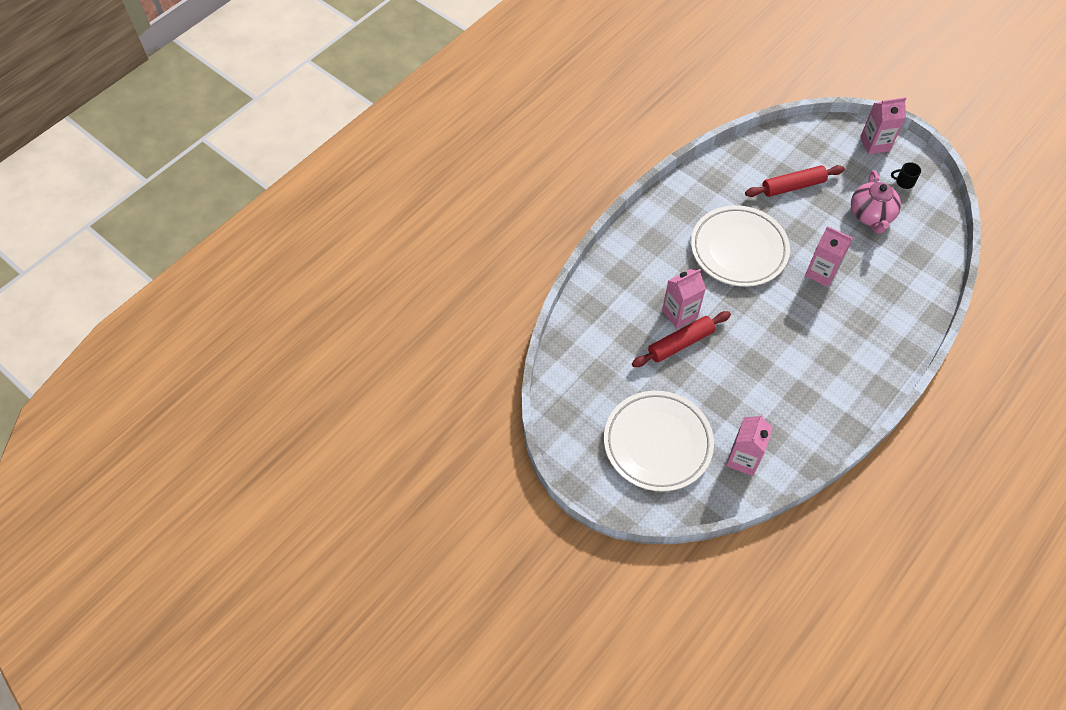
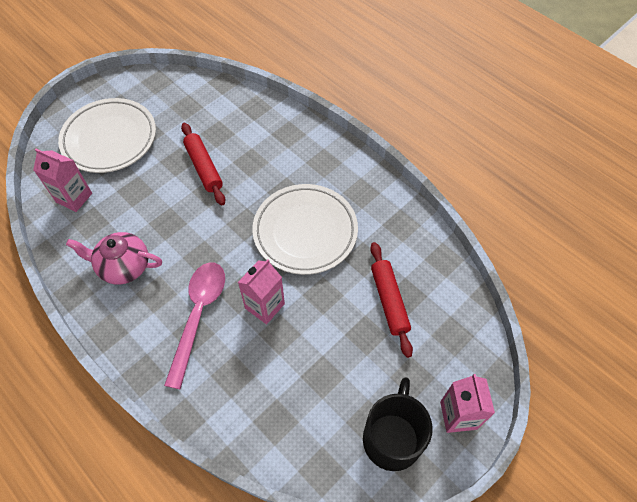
camera: 95 degrees right, 0 degrees up
pink carton [662,269,706,329] -> none
pink teapot [851,170,901,234] -> pink teapot moved to [66,232,162,285]
black mug [891,162,921,189] -> black mug [363,377,433,471], size x2.41
none -> pink spoon [164,263,225,389]

